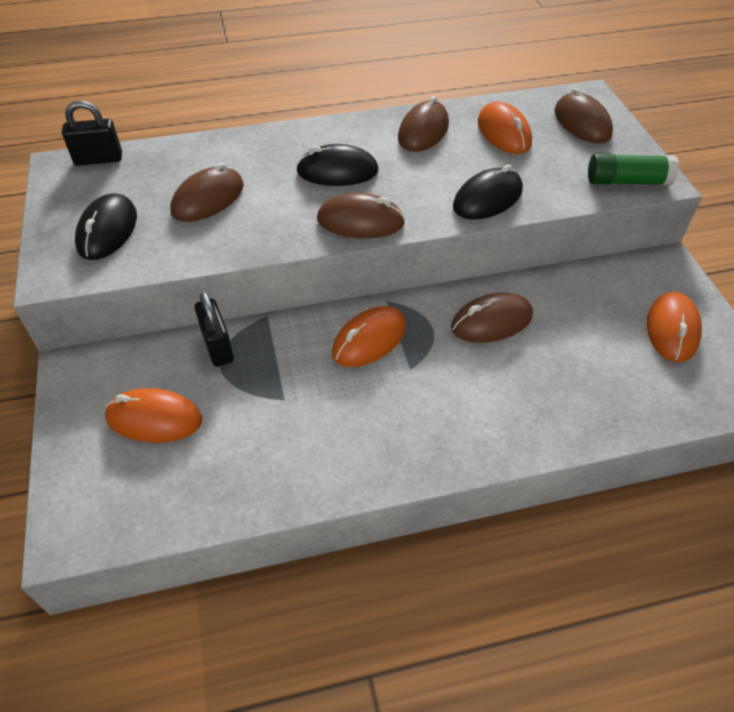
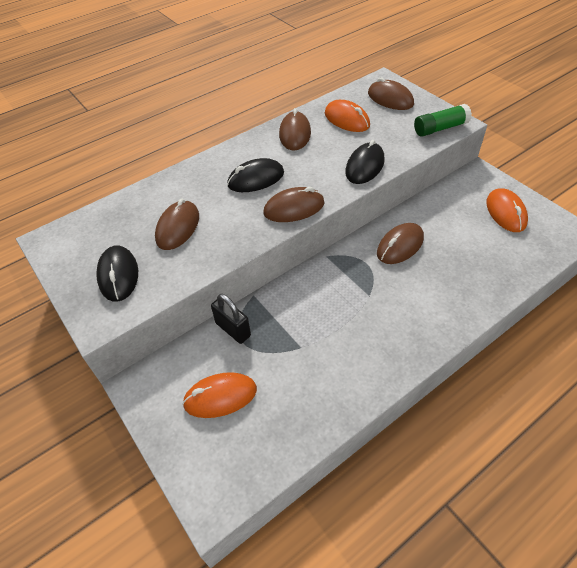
camera: 20 degrees left, 0 degrees up
black padlock [62,101,122,166] -> none
orange mouse [332,306,407,367] -> none

